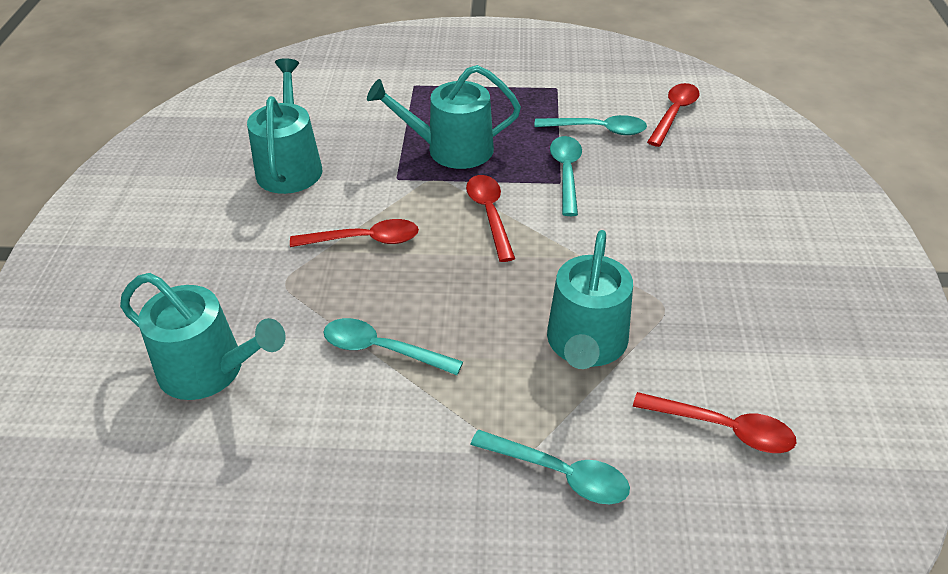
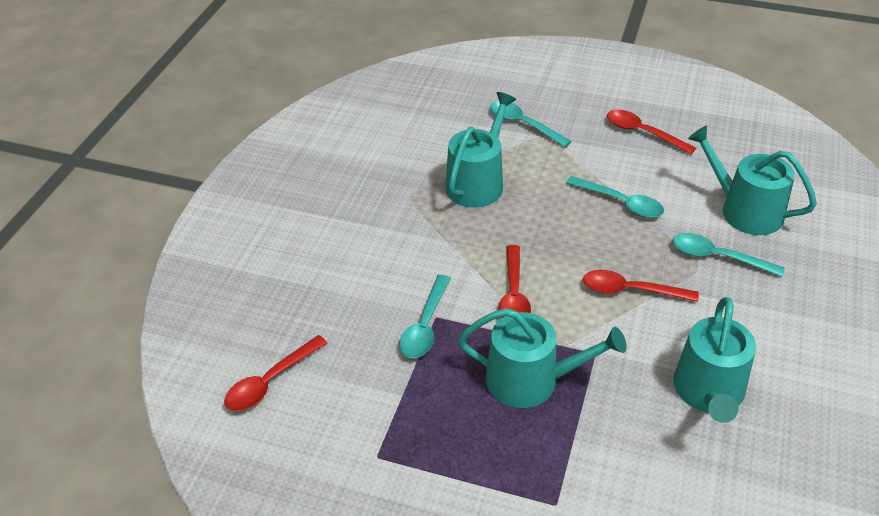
camera: 165 degrees left, 0 degrees up
turquoise spoon [534,115,647,135] -> turquoise spoon moved to [673,233,785,277]
red spoon [633,392,796,453] -> red spoon moved to [607,110,696,154]

